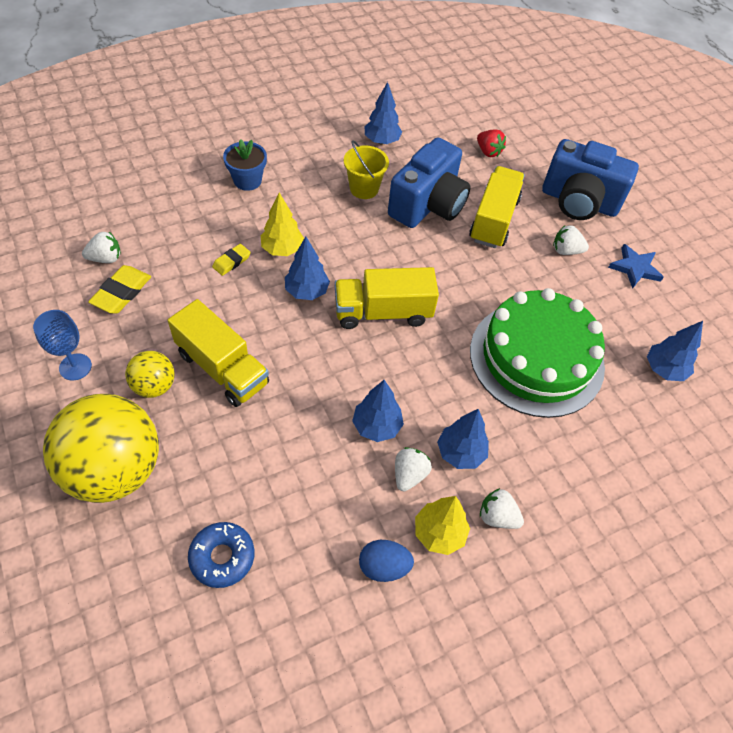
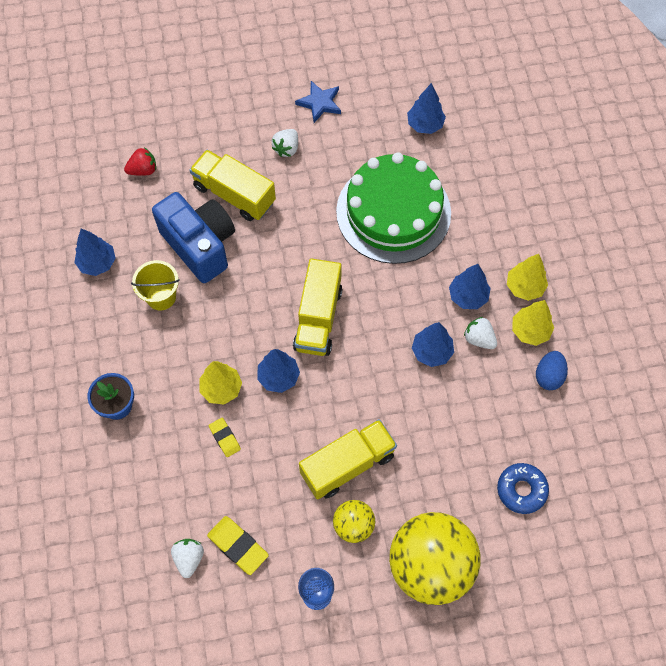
camera: 70 degrees left, 10 degrees up
white strawberry [480,488,524,529] -> yellow tree [507,254,548,301]
blue camera [542,139,639,220] -> none

